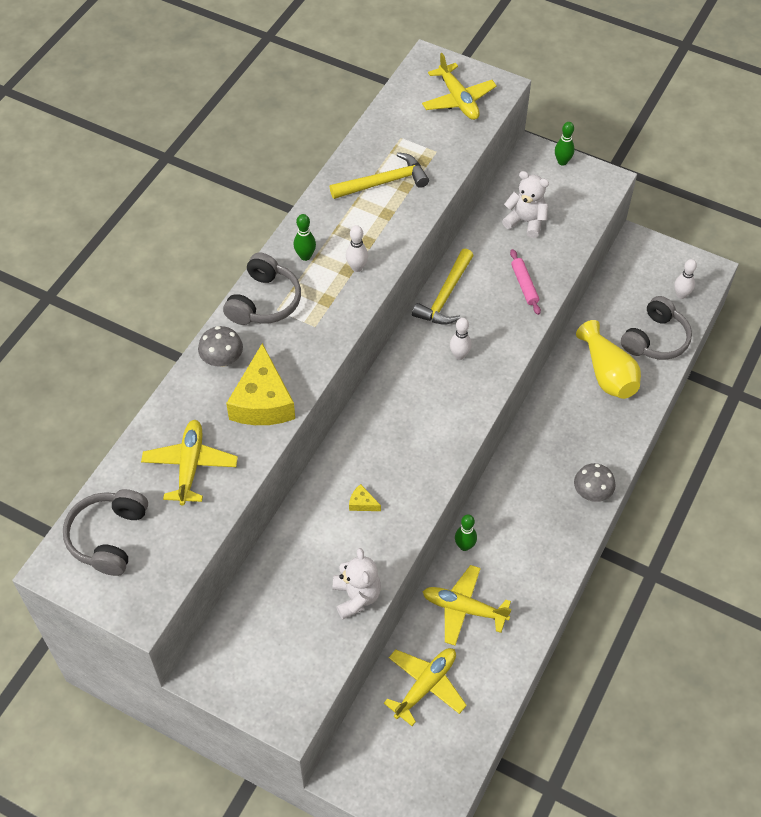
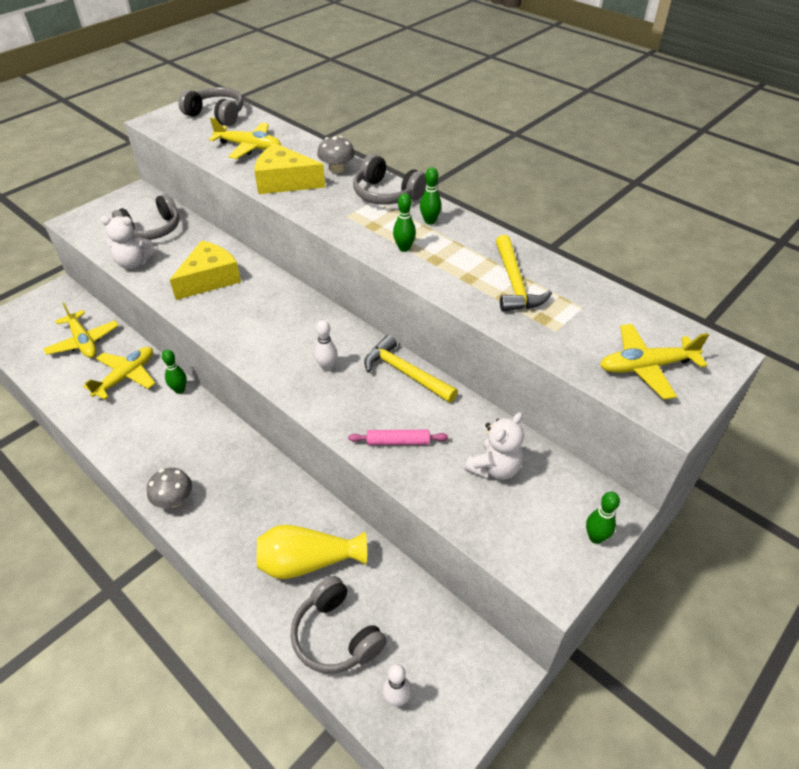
camera: 105 degrees right, 10 degrees down
white bowling pin [346,225,368,272] -> green bowling pin [393,193,416,252]
yellow cheese [349,484,381,511] -> yellow cheese [170,240,241,300], size x2.42
none -> grey headphones [112,194,179,240]

